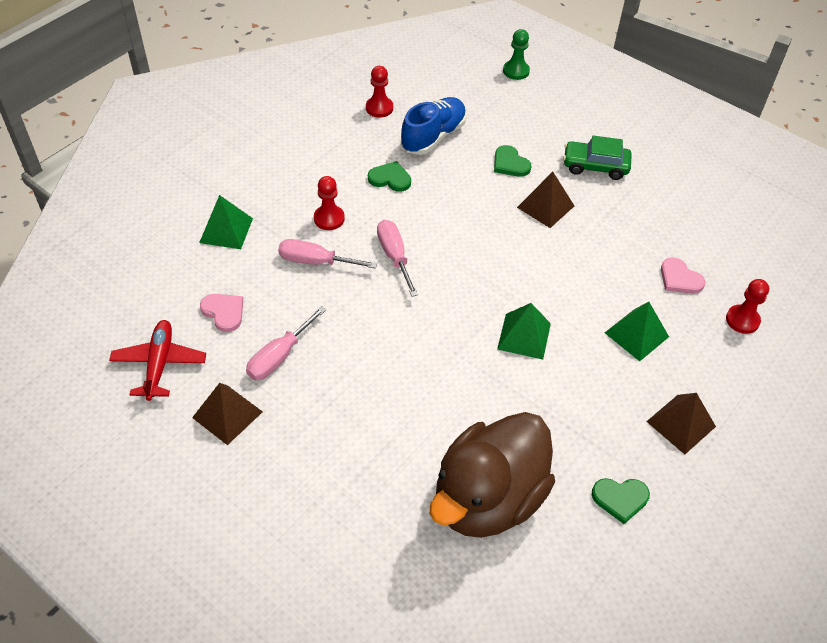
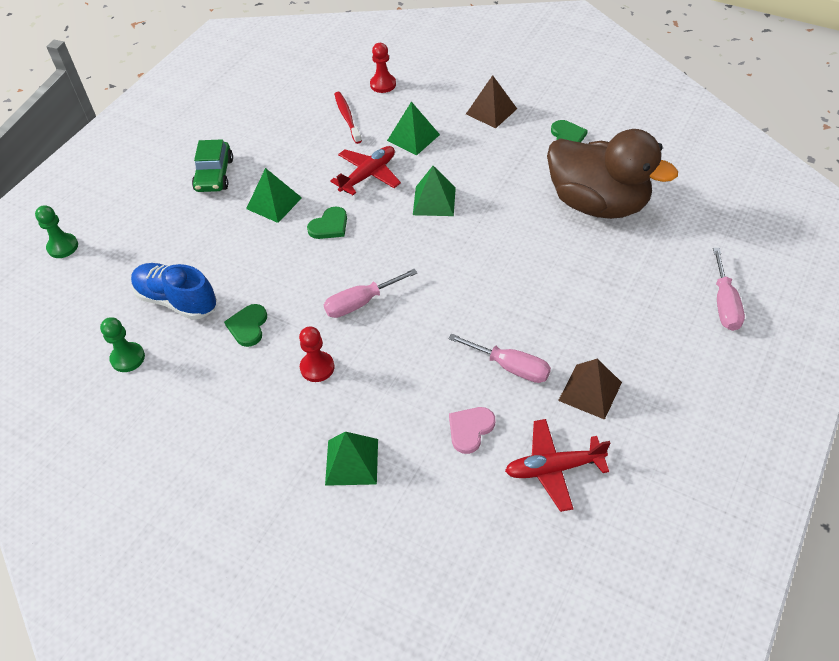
camera: 95 degrees left, 0 degrees up
pink screwdriver [278,239,377,269] -> pink screwdriver moved to [713,248,745,331]
red pawn [366,66,393,118] -> green pawn [100,317,145,372]
green heart [494,145,531,177] -> green heart moved to [307,206,347,239]
brown pyramid [517,172,574,228] -> green pyramid [246,168,302,223]
pink heart [661,257,705,294] -> red toothbrush [334,92,362,144]
none -> red plane [330,146,401,195]

